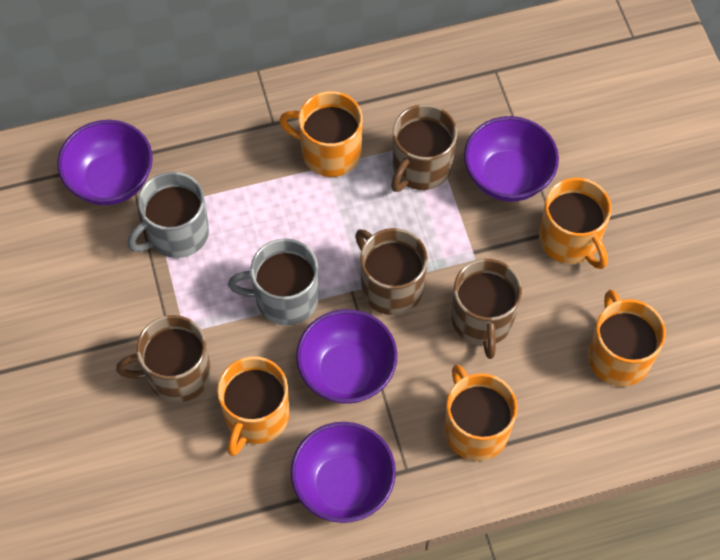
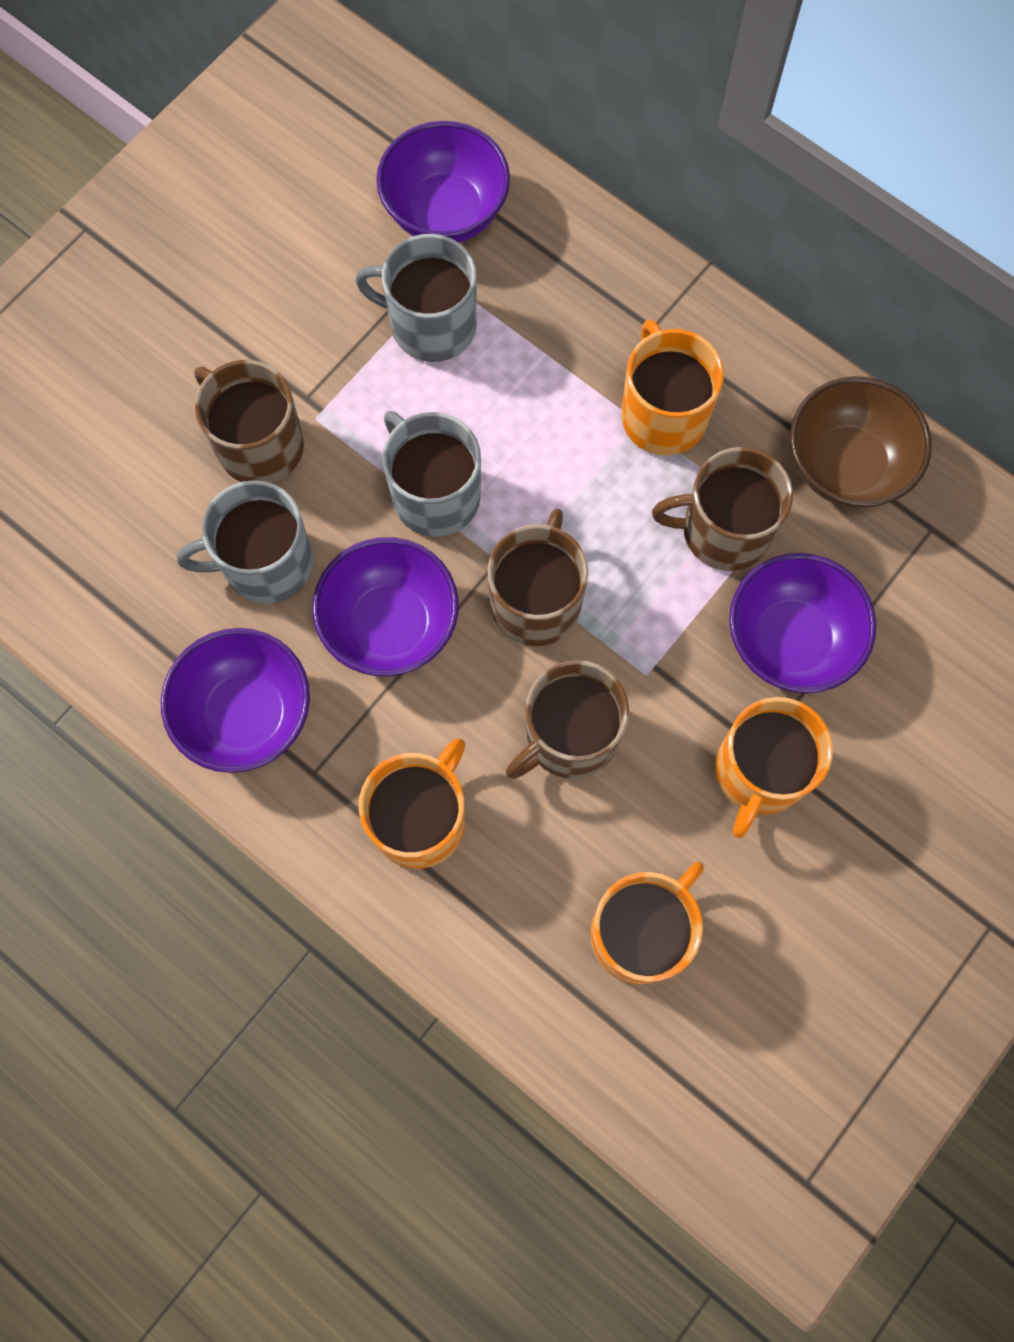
camera: 55 degrees right, 10 degrees up
orange mug [217,356,290,456] -> grey mug [177,480,313,604]
none -> brown bowl [790,376,932,508]

